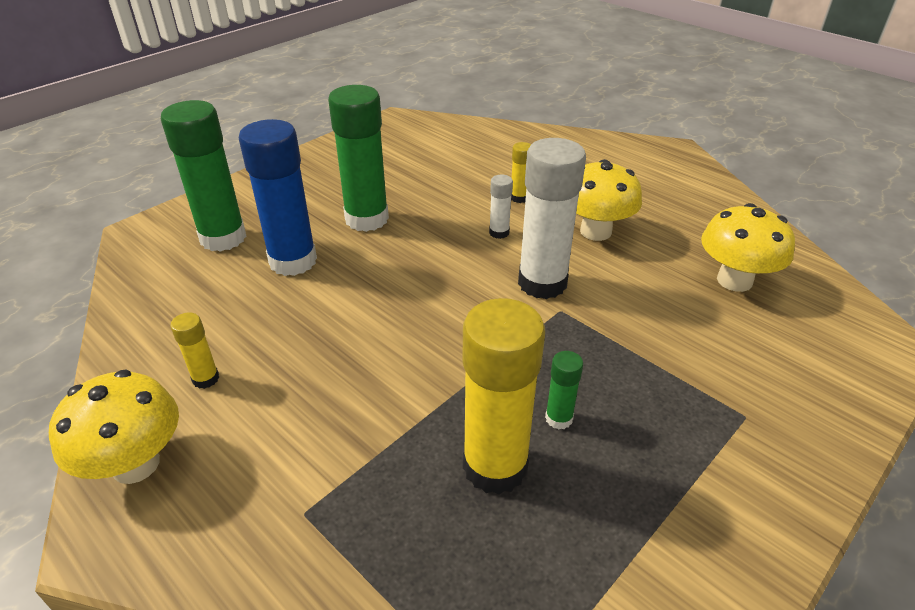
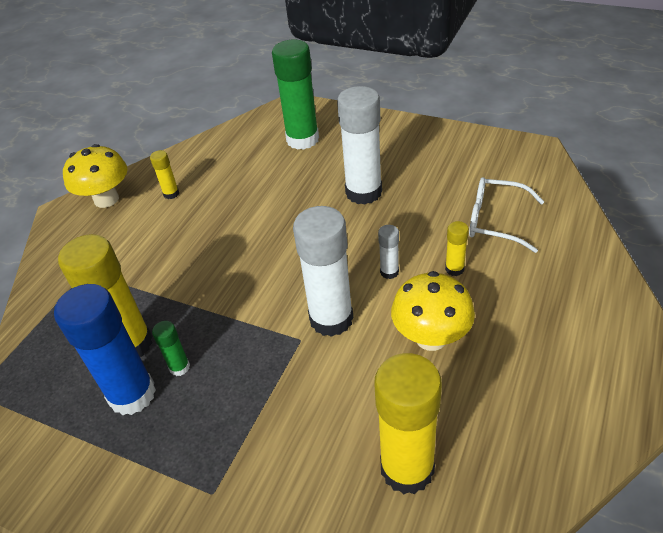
camera: 75 degrees right, 5 degrees up
blue glue stick [239,119,317,276] -> blue glue stick moved to [54,284,156,415]
green glue stick [328,85,389,232] -> white glue stick [337,86,382,205]
yellow mushroom [701,203,795,292] -> yellow glue stick [374,353,442,494]
none -> white glasses [469,177,544,253]

